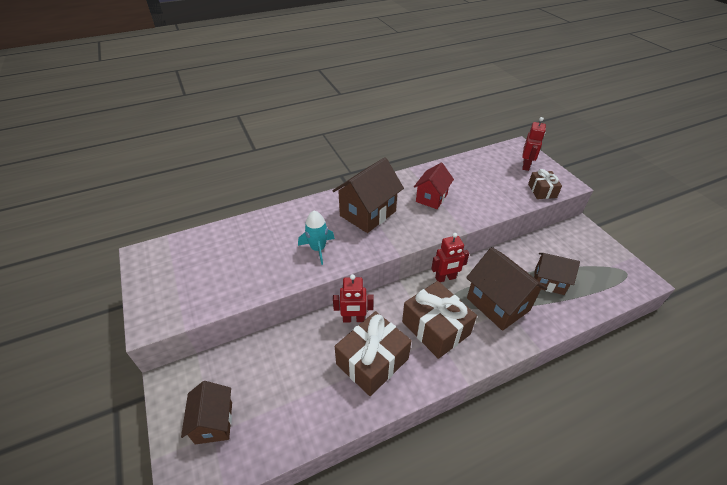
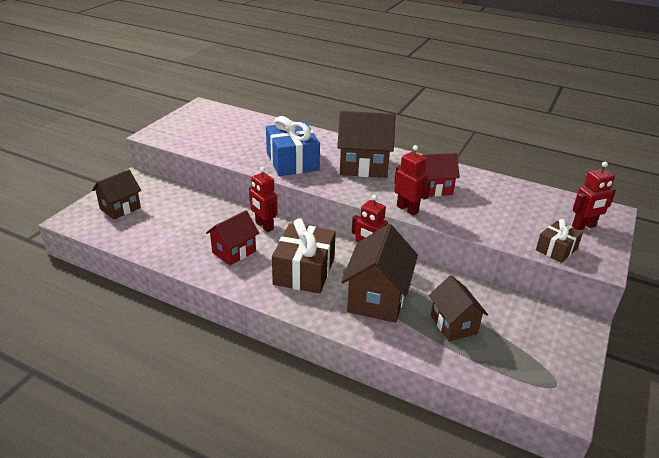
camera: 50 degrees right, 10 degrees down
turquoise rocket [298,211,335,265] -> blue gift [266,116,320,176]
brown gift [335,311,411,396] -> red house [206,210,259,265]
none -> red robot [394,145,431,216]

